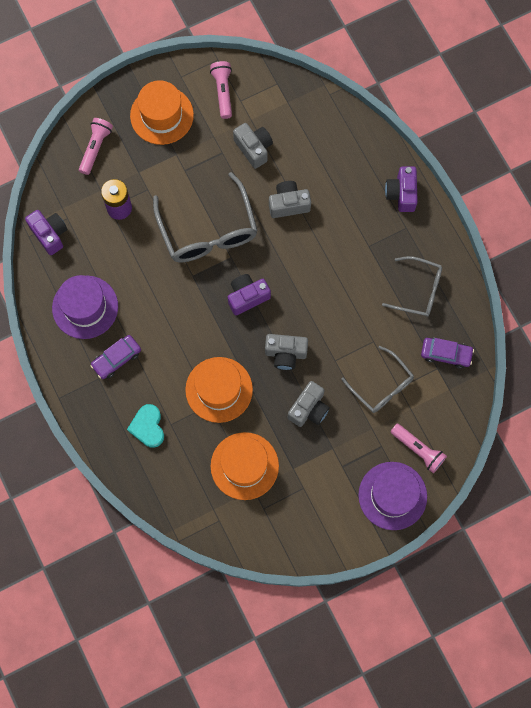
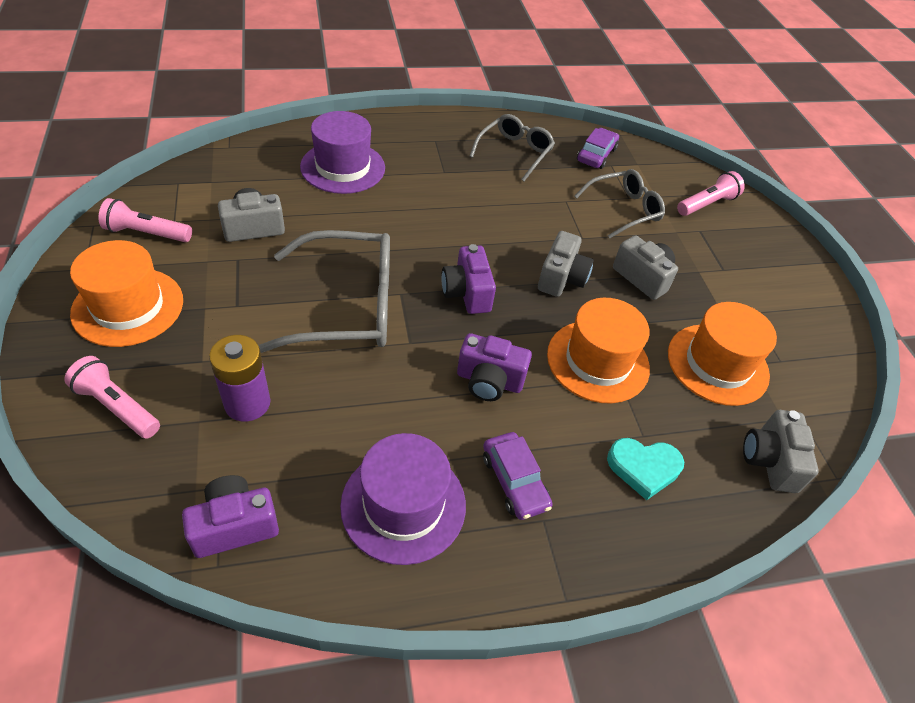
camera: 80 degrees left, 25 degrees down
grey camera [269,181,311,218] -> grey camera moved to [743,410,819,493]
purple hat [358,462,427,530] -> purple hat moved to [300,111,385,194]
purple camera [385,166,418,212] -> purple camera moved to [457,333,532,401]

